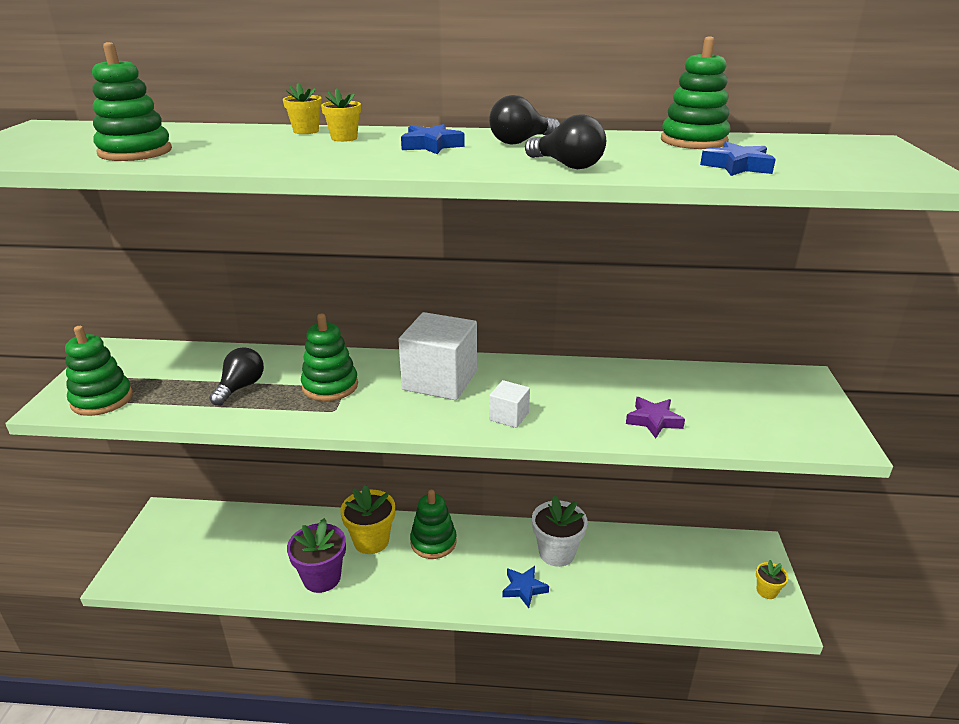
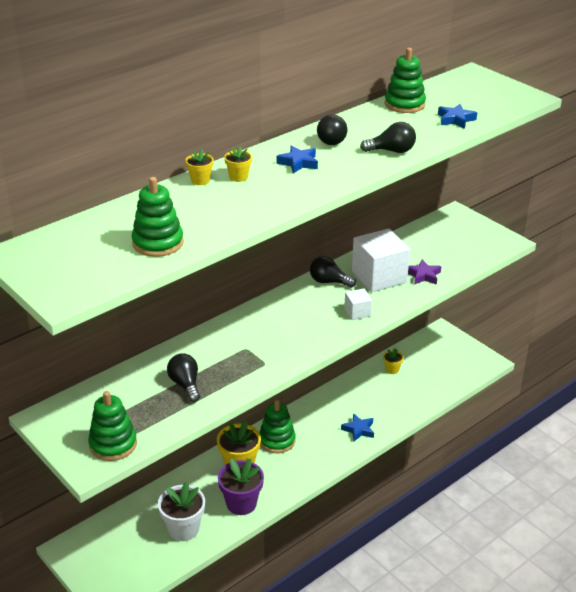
camera: 45 degrees left, 5 degrees up
green stacking toy [301,314,358,401] -> none
white cube [398,312,477,400] -> white cube moved to [352,228,410,292]
white flower pot [532,495,588,567] -> white flower pot moved to [158,482,205,541]
yellow flower pot [756,560,788,599] -> yellow flower pot moved to [383,348,404,374]
none -> black light bulb [310,256,356,288]

